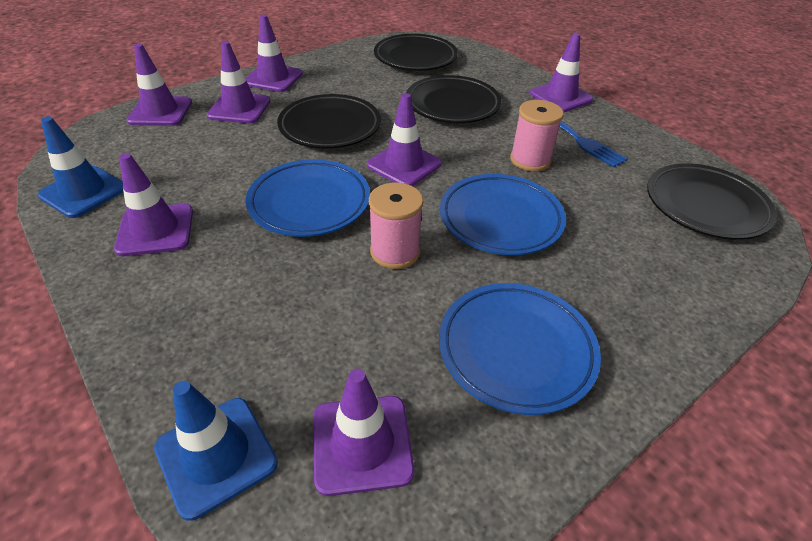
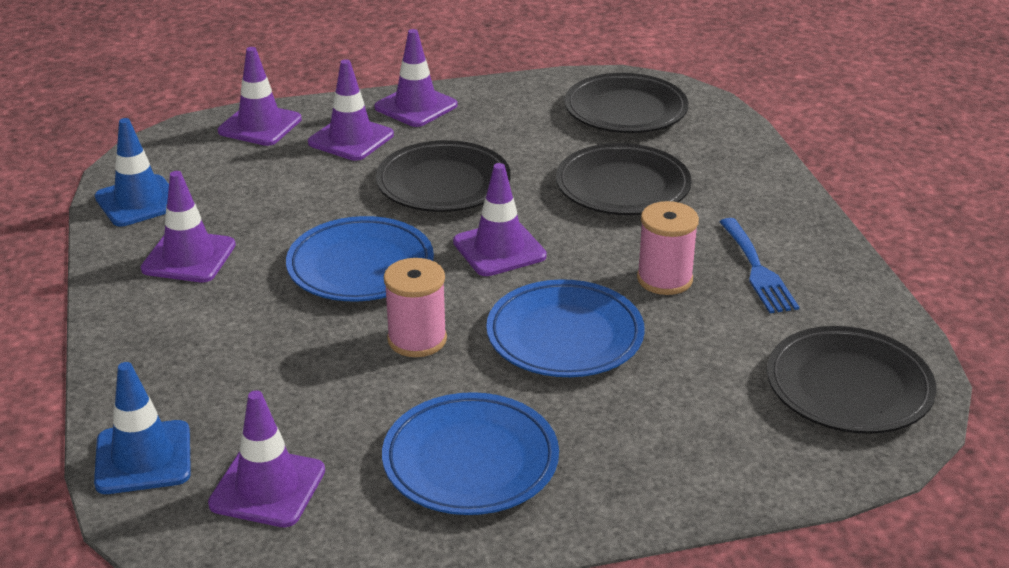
camera: 25 degrees right, 10 degrees down
purple traffic cone [530,33,594,112] -> none

